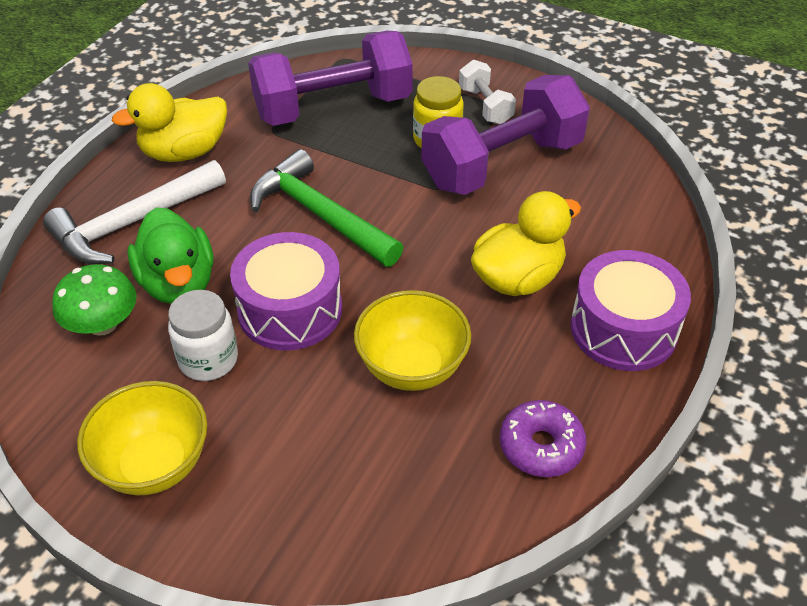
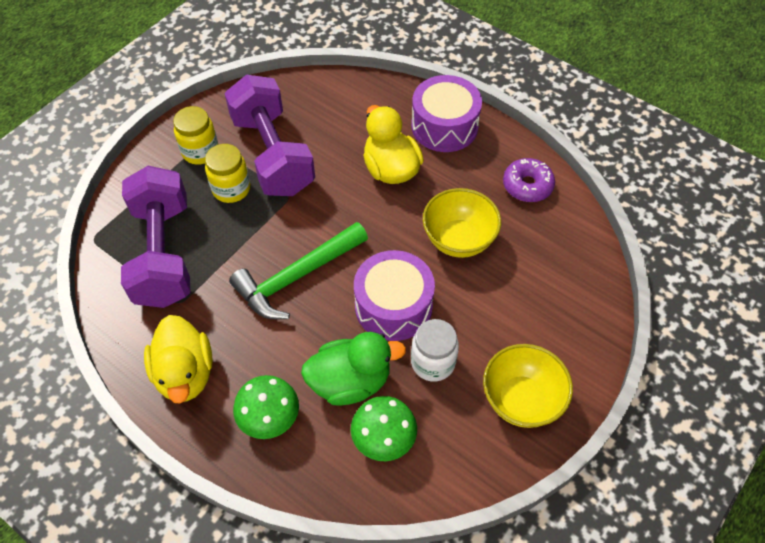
camera: 80 degrees left, 10 degrees up
white hammer [43,160,226,264] -> green mushroom [233,375,299,439]
white dumbbell [459,60,516,124] -> yellow jar [173,106,218,165]

